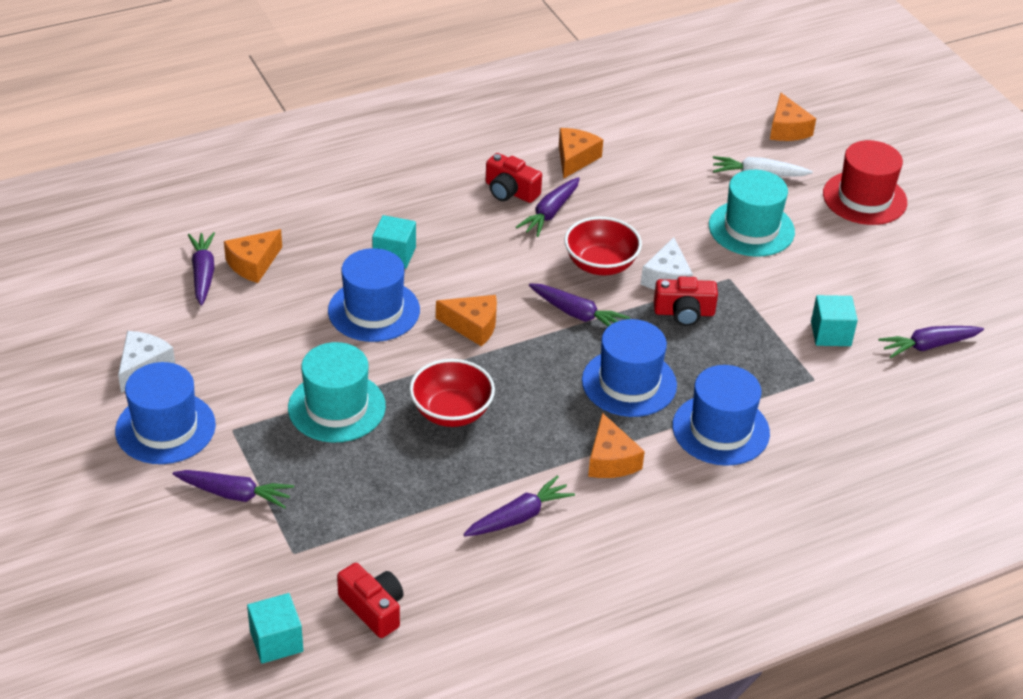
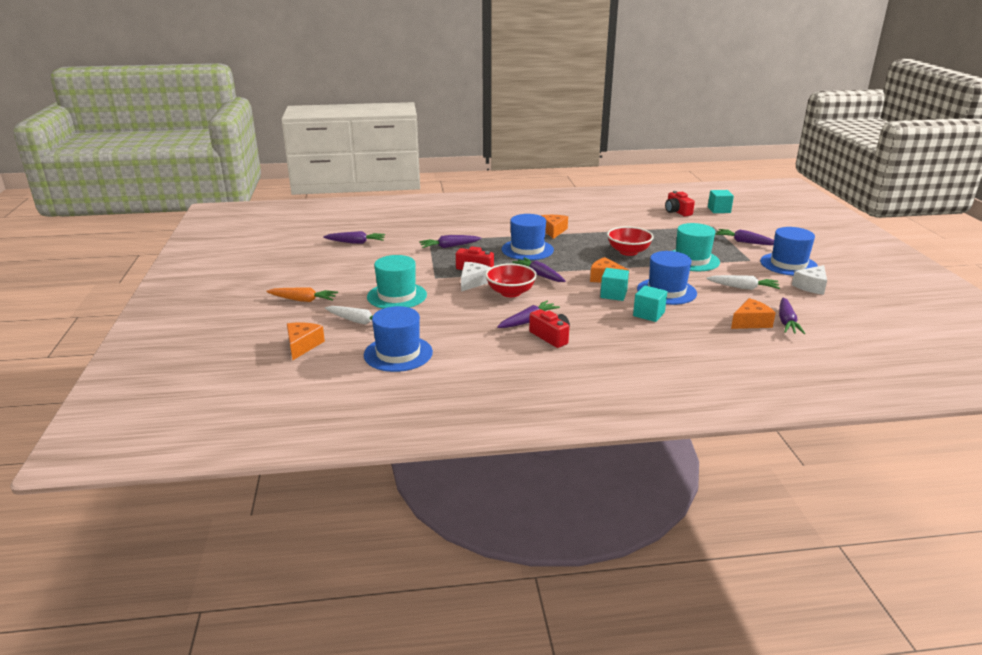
camera: 160 degrees left, 15 degrees down
purple carrot [463,475,575,536] -> purple carrot moved to [419,235,481,248]
orange cheese [559,128,603,179] -> none
blue hat [672,365,770,466] -> blue hat moved to [364,306,433,372]
turquoise cube [811,295,858,346] -> turquoise cube moved to [600,268,629,301]
red hat [823,140,907,225] -> orange carrot [266,288,338,302]
none -> white carrot [706,275,780,290]

